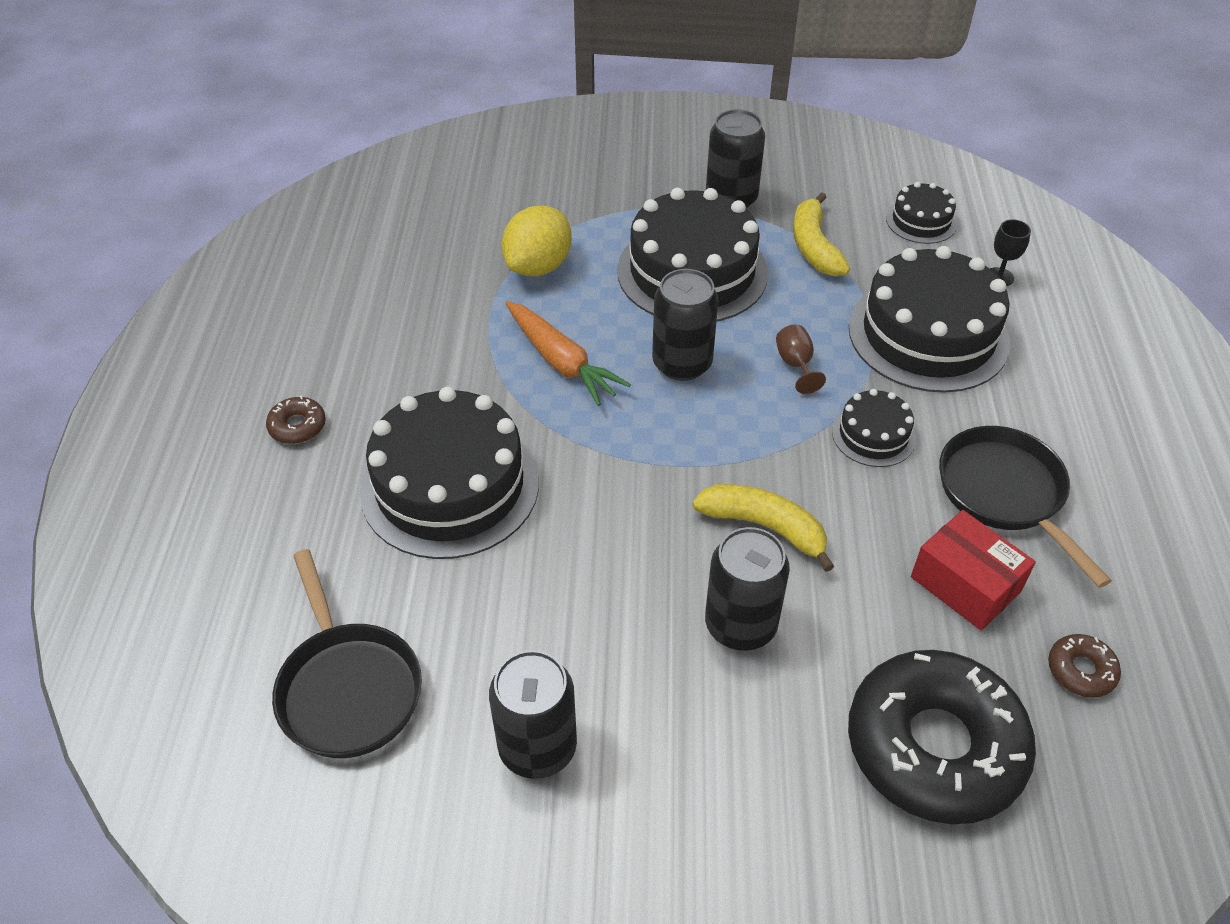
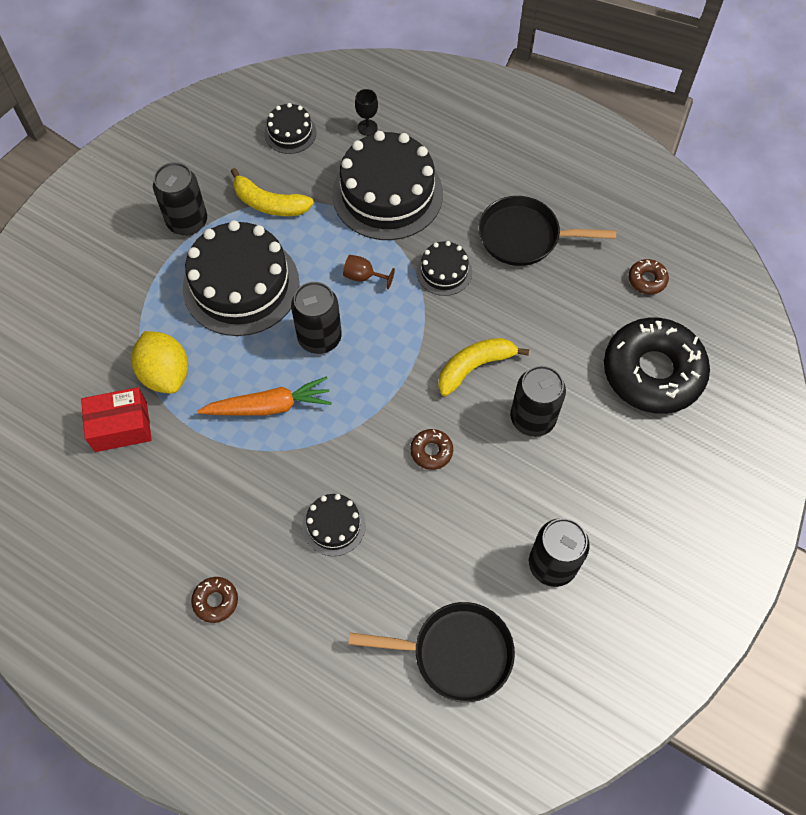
camera: 60 degrees left, 15 degrees up
black cake [360,387,539,559] -> black cake [302,494,366,556], size x0.48
red box [911,510,1036,631] -> red box moved to [81,387,152,452]
none -> brown donut [410,429,453,470]

